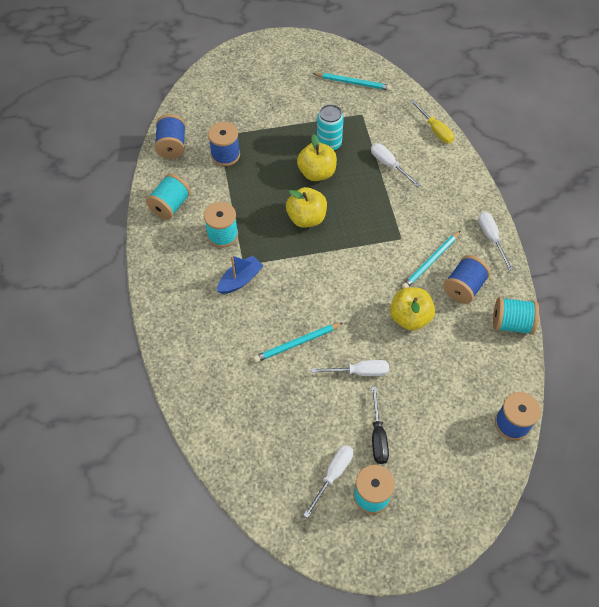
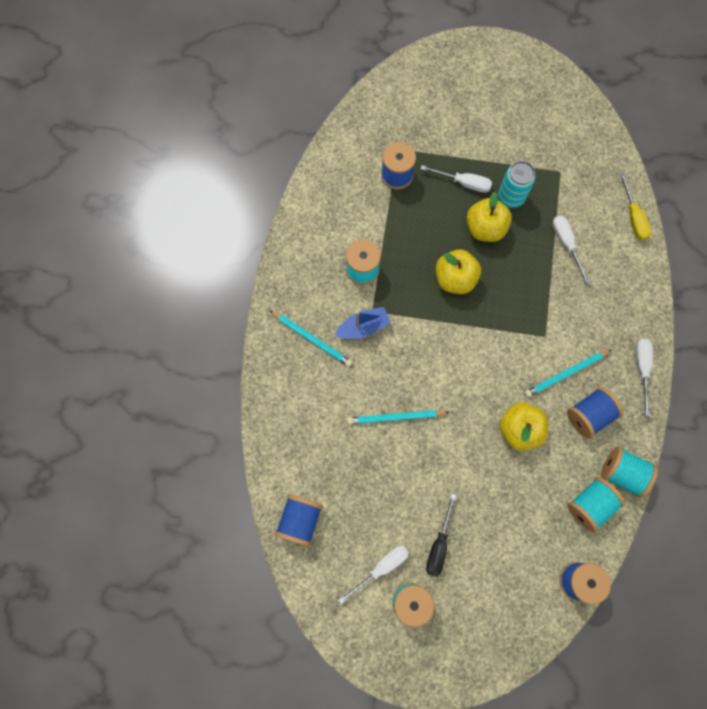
camera: 20 degrees right, 15 degrees up
turquoise spool [146,174,191,220] -> turquoise spool moved to [567,477,625,533]
blue spool [155,114,186,159] -> blue spool moved to [275,494,323,547]
white screwdriver [311,360,389,376] -> white screwdriver moved to [421,165,492,193]
turquoise pencil [313,73,392,91] -> turquoise pencil moved to [269,310,352,367]

